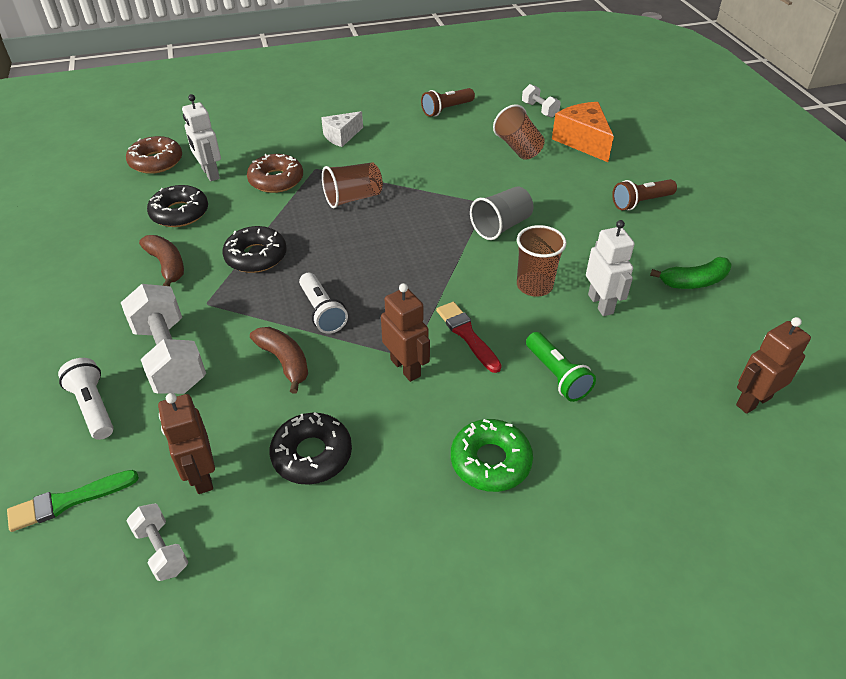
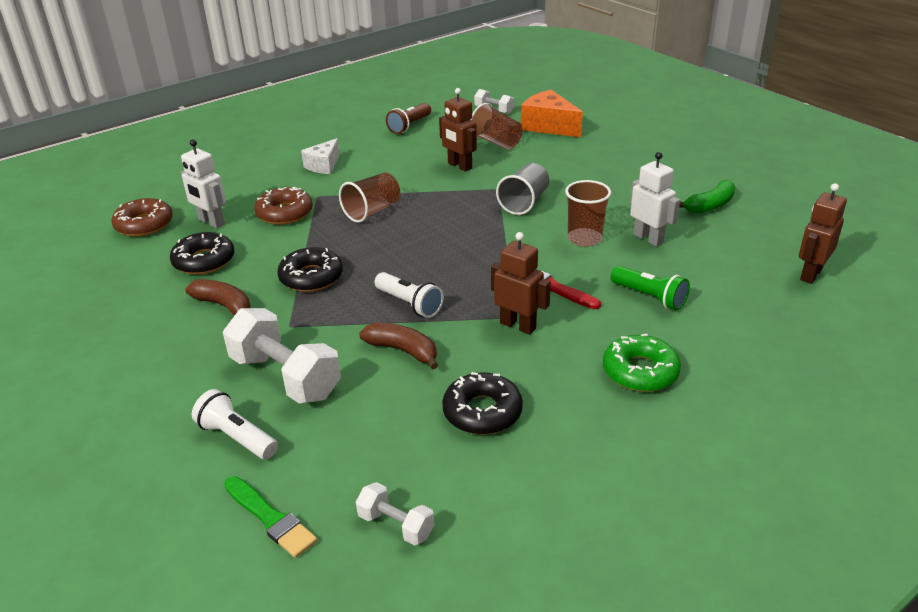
camera: 20 degrees left, 10 degrees down
green brush [7,470,139,532] -> green brush turned 90 degrees counterclockwise [224,476,317,558]
brown robot [158,393,215,494] -> brown robot moved to [439,88,477,172]
brown flashlight [612,179,677,210] -> none

